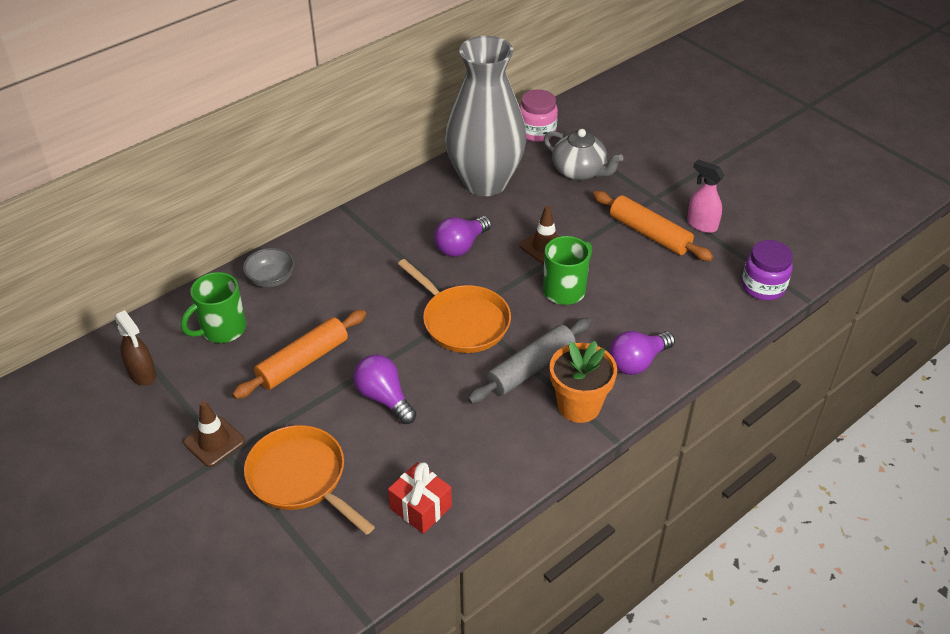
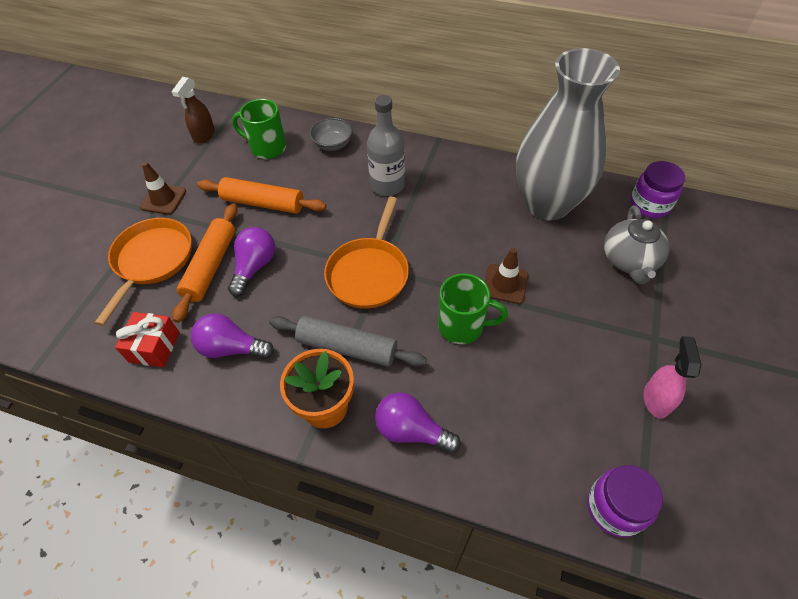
camera: 60 degrees right, 10 degrees up
purple light bulb [434,216,491,257] -> purple light bulb moved to [191,313,274,359]
pink jar [520,89,558,142] -> purple jar [630,161,685,218]
orange rolling pin [593,191,713,261] -> orange rolling pin moved to [172,203,238,323]
none -> grey bottle [367,95,405,196]

